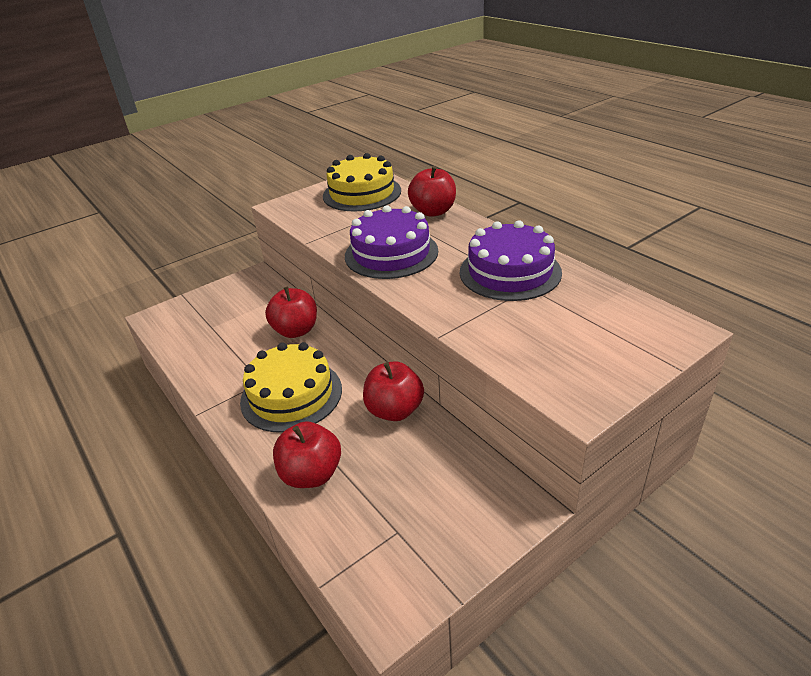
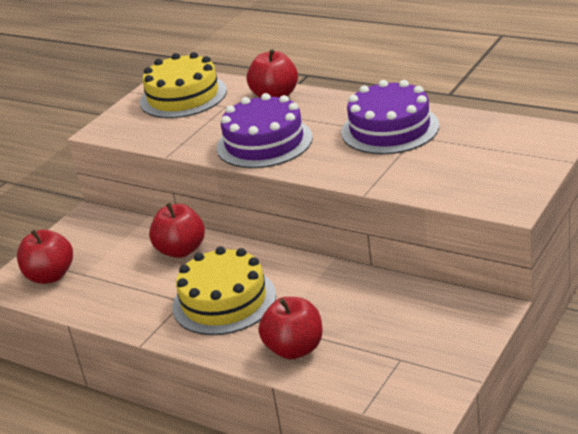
camera: 20 degrees left, 5 degrees down
red apple [363,361,424,421] -> red apple moved to [17,229,73,284]

